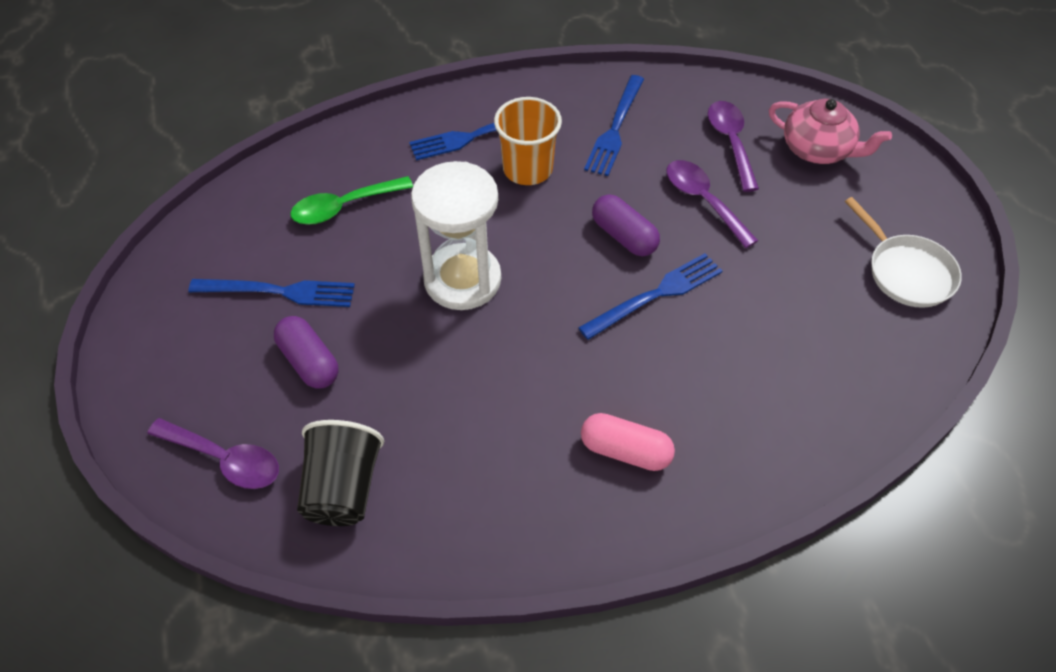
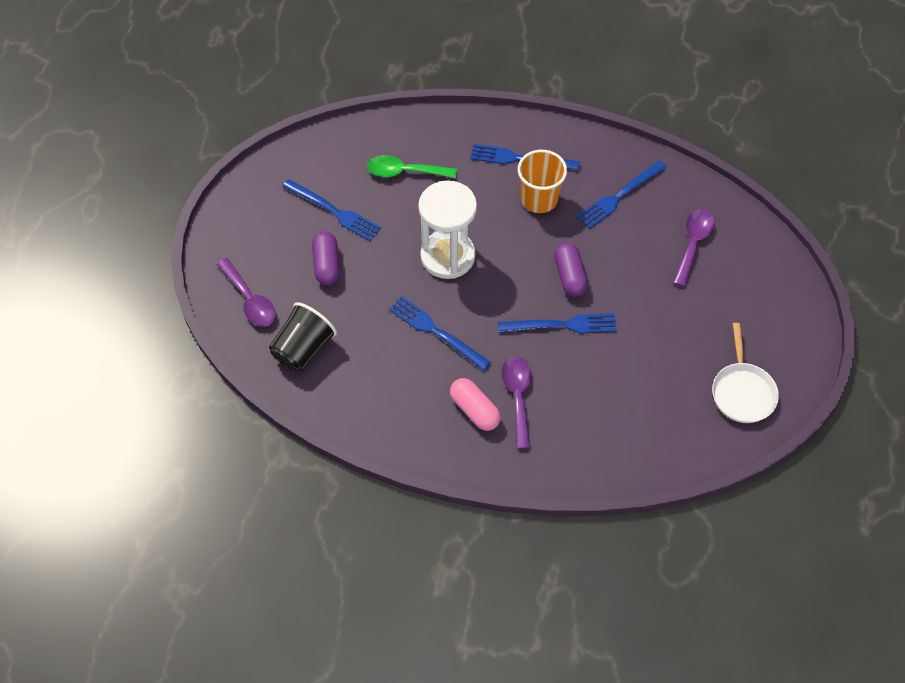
camera: 30 degrees right, 5 degrees up
purple spoon [666,160,758,248] -> purple spoon moved to [502,356,531,449]
pink teapot [769,99,892,164] -> none
none -> blue fork [389,296,491,371]

